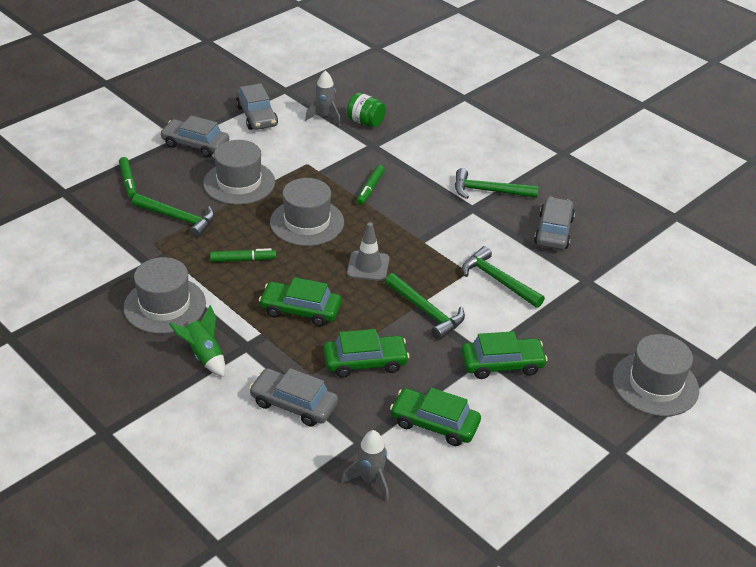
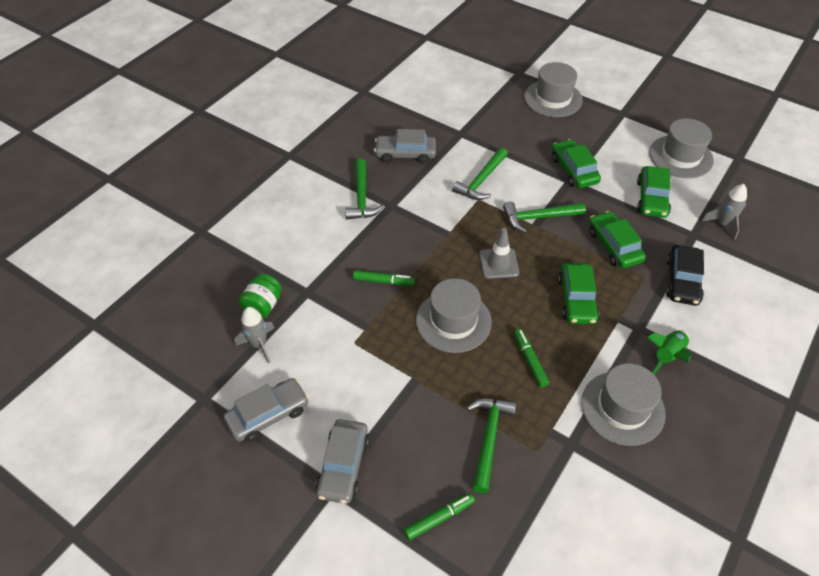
camera: 100 degrees left, 10 degrees up
grey hat [203,140,275,205] -> grey hat moved to [649,118,714,178]
grey car [249,368,338,427] -> black car [666,245,704,306]
green hammer [385,273,465,340] -> green hammer turned 135 degrees counterclockwise [503,201,586,233]

